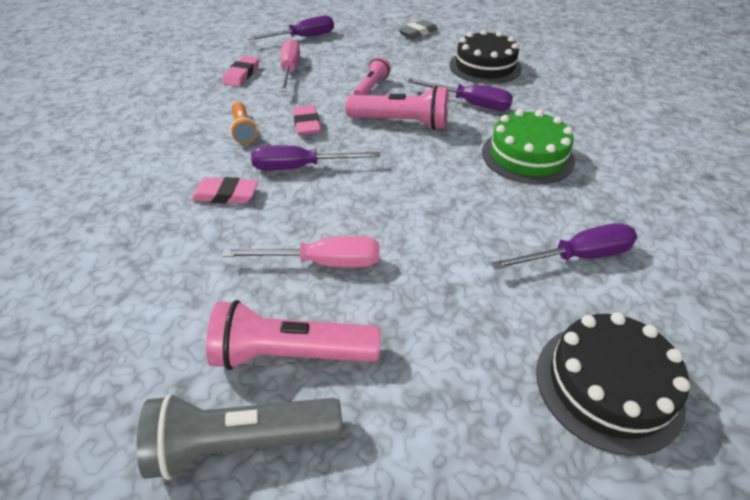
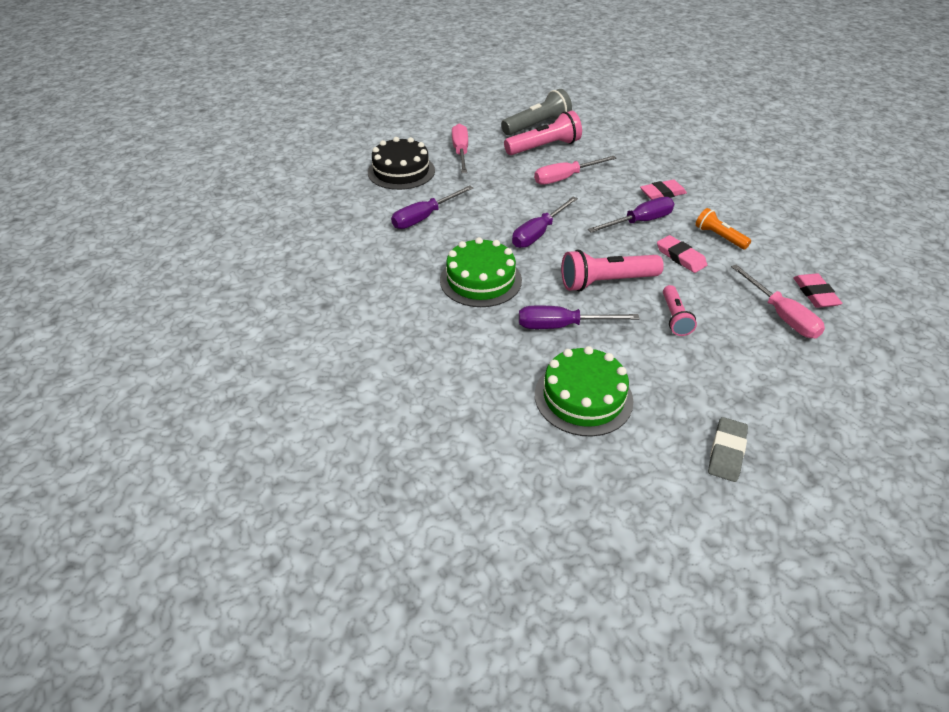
camera: 155 degrees right, 0 degrees up
purple screwdriver [247,16,334,40] -> purple screwdriver moved to [512,196,578,248]
black cake [449,30,522,84] -> green cake [535,346,633,436]
none -> pink screwdriver [452,124,468,173]

